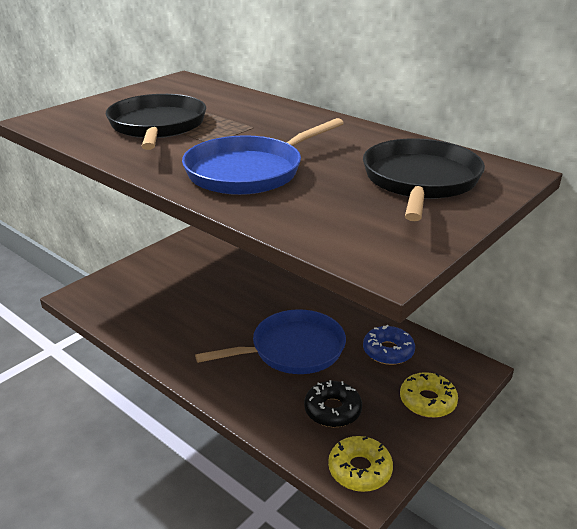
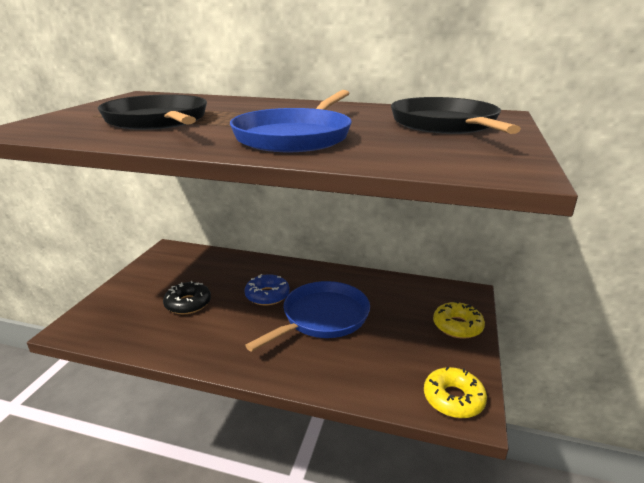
camera: 25 degrees left, 5 degrees down
black donut [304,380,362,427] -> black donut moved to [163,281,211,314]
blue donut [363,325,415,365] -> blue donut moved to [244,274,290,306]

